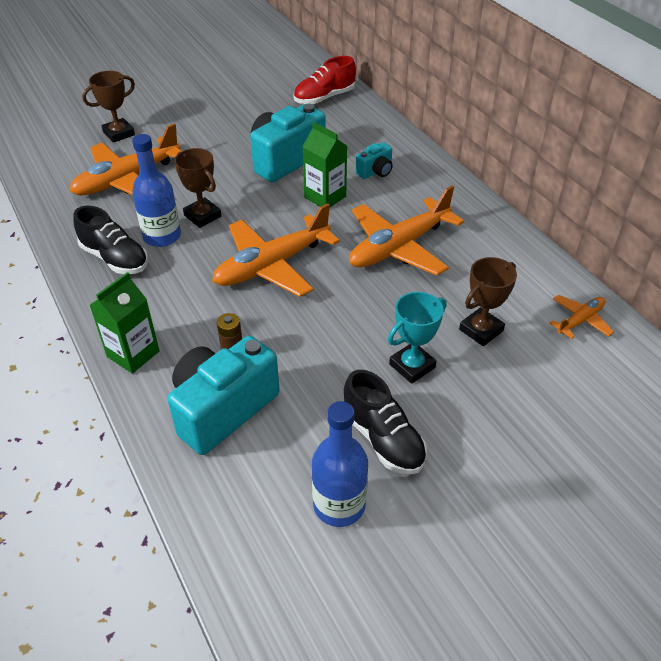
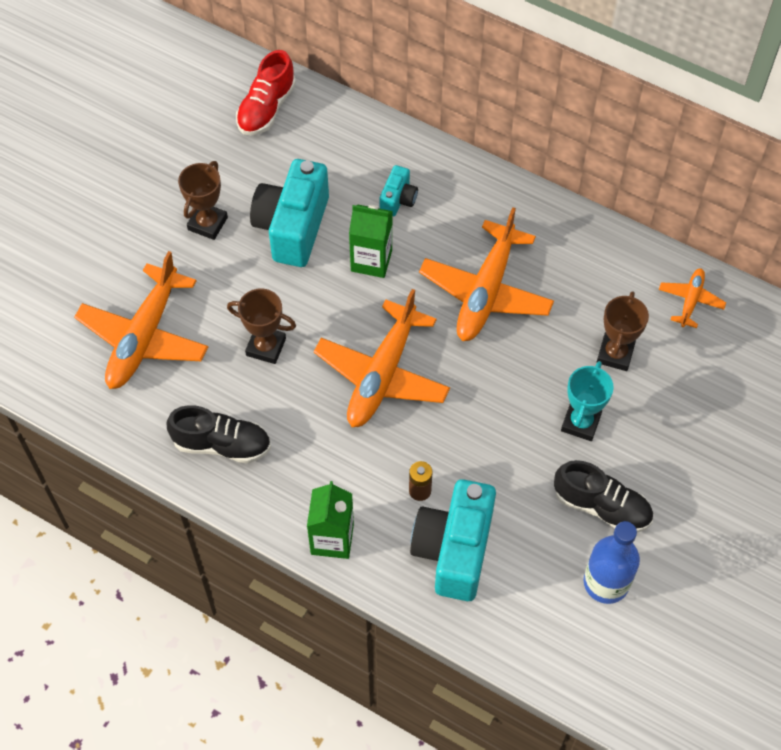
camera: 30 degrees left, 15 degrees up
brown trophy [82,71,135,143] -> brown trophy moved to [178,161,228,240]
blue bottle [132,134,181,247] -> none

